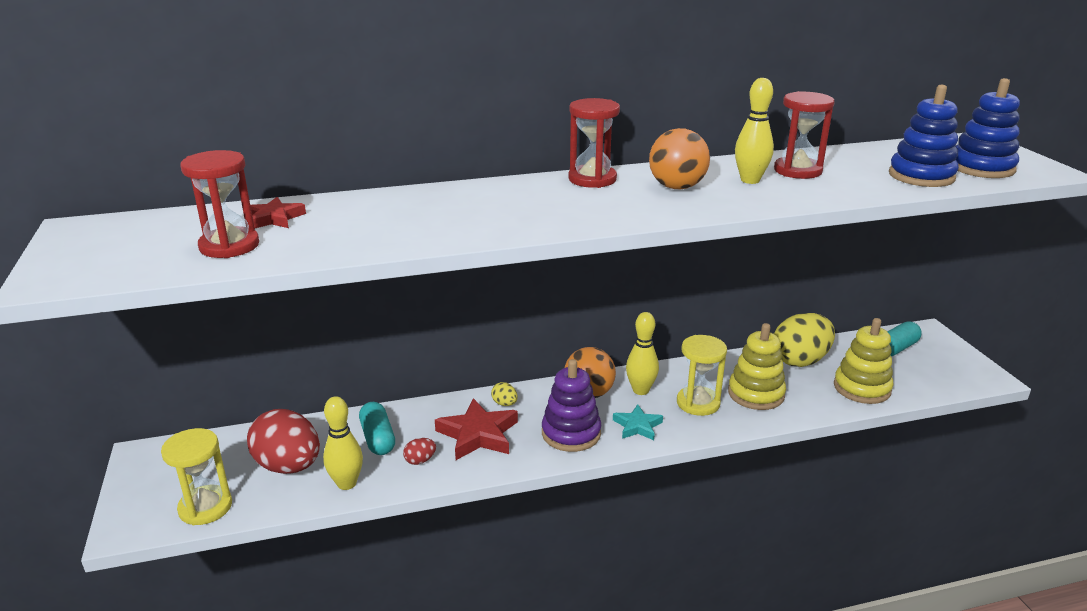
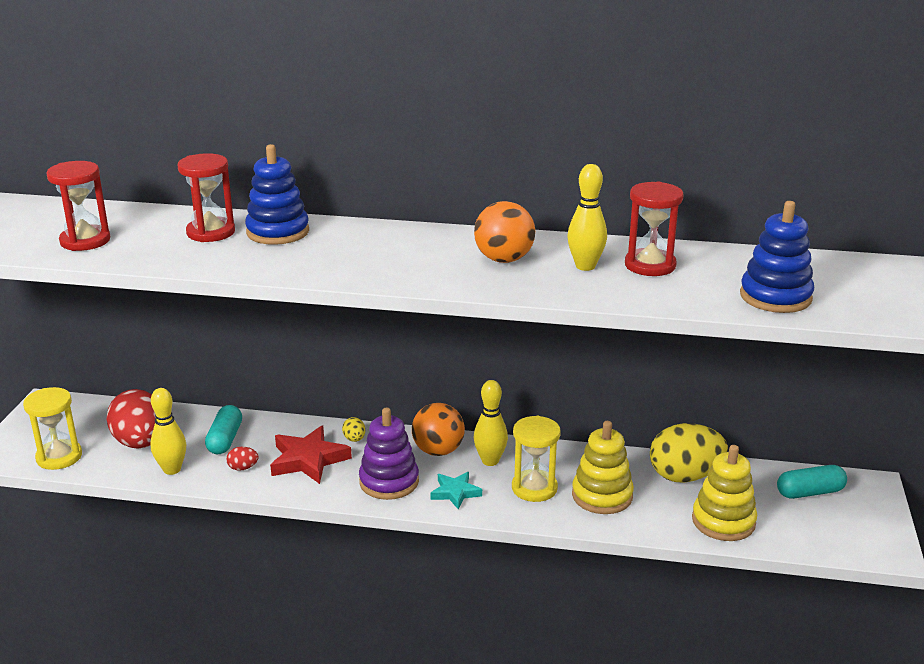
camera: 25 degrees right, 0 degrees up
red star [250,197,306,228] -> none
red hourglass [568,98,620,188] -> red hourglass moved to [178,153,235,242]
blue stacking toy [956,78,1020,178] -> blue stacking toy moved to [245,144,309,245]

